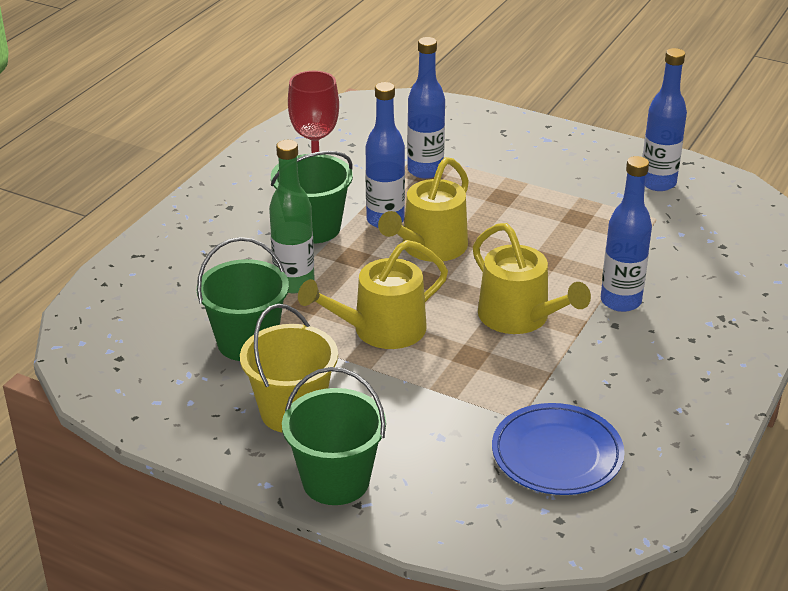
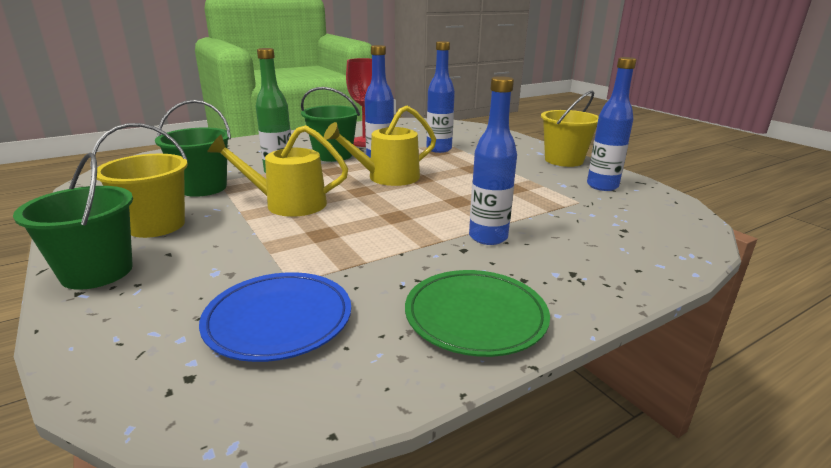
camera: 30 degrees right, 10 degrees down
yellow watering can [473,223,591,334] -> none
none -> green plate [405,270,550,357]
none -> yellow bucket [541,91,599,167]

